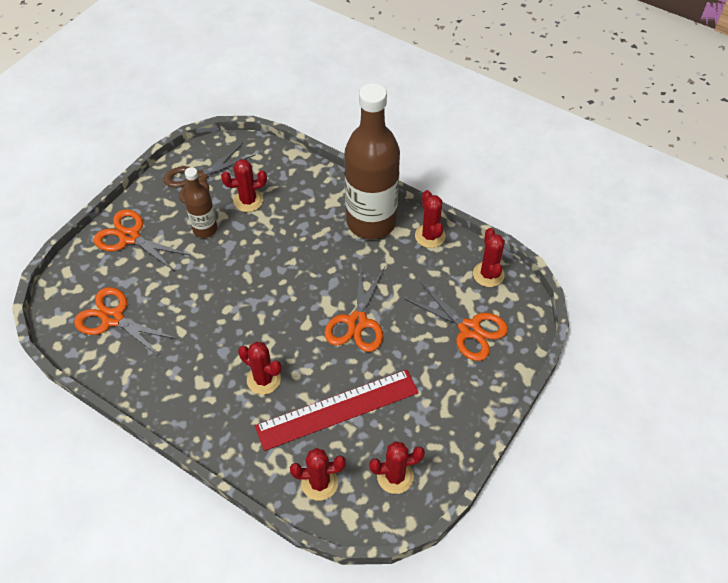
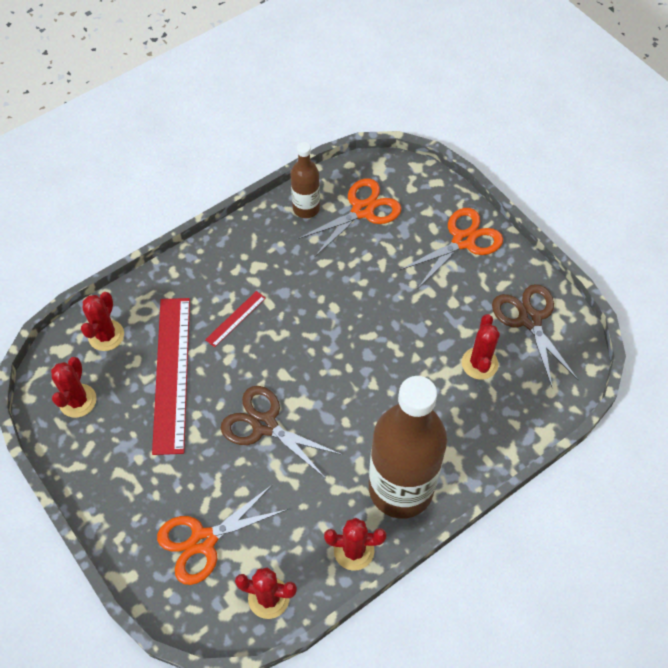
camera: 110 degrees right, 5 degrees up
brown bottle [184,167,217,238] -> brown bottle moved to [291,142,320,218]
red cactus [238,342,281,395] -> red ruler [205,291,266,347]
orange scissors [325,267,385,352] -> brown scissors [221,386,342,478]

